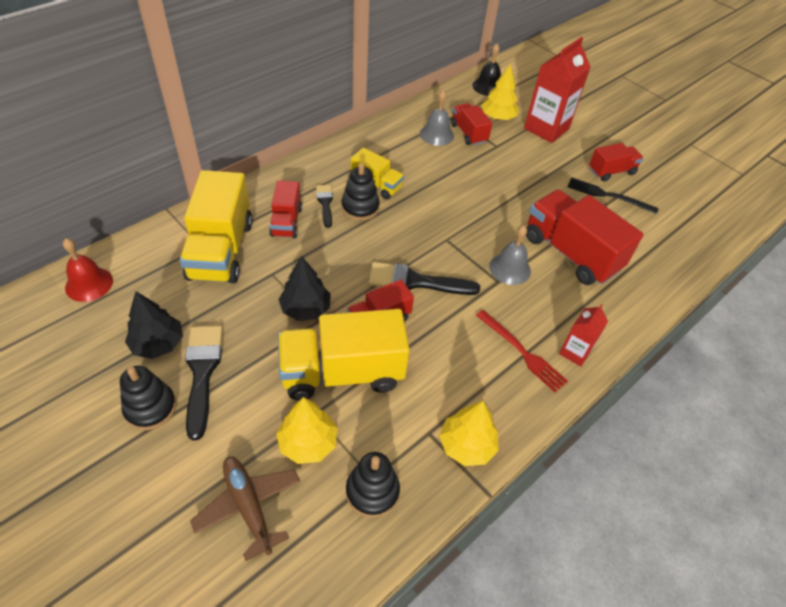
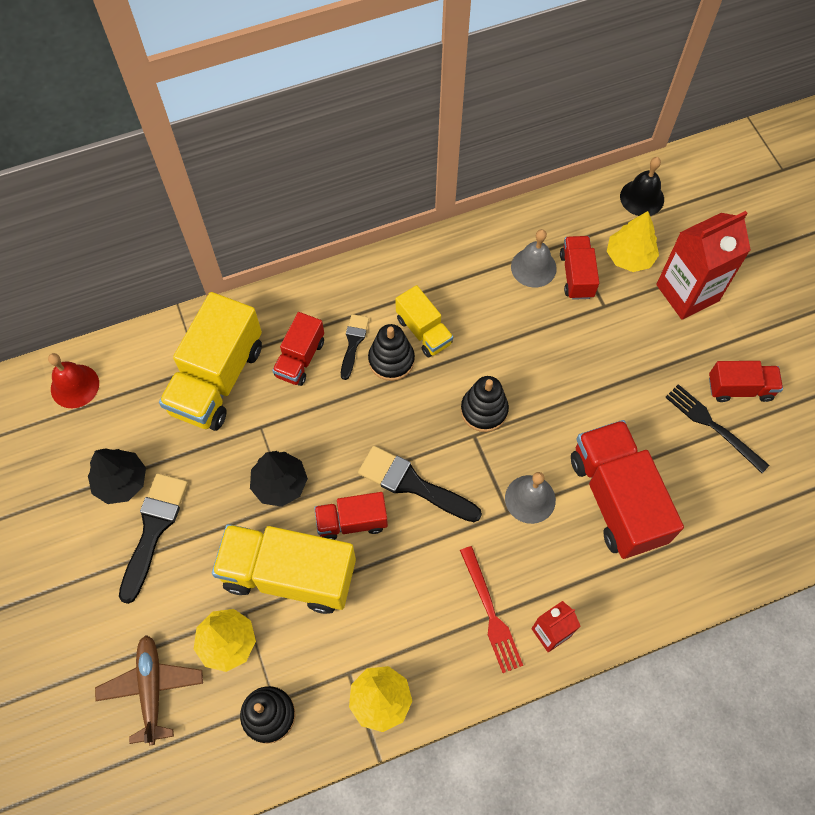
camera: 25 degrees right, 15 degrees up
black stacking toy [120,366,176,430] -> black stacking toy moved to [461,376,509,432]

